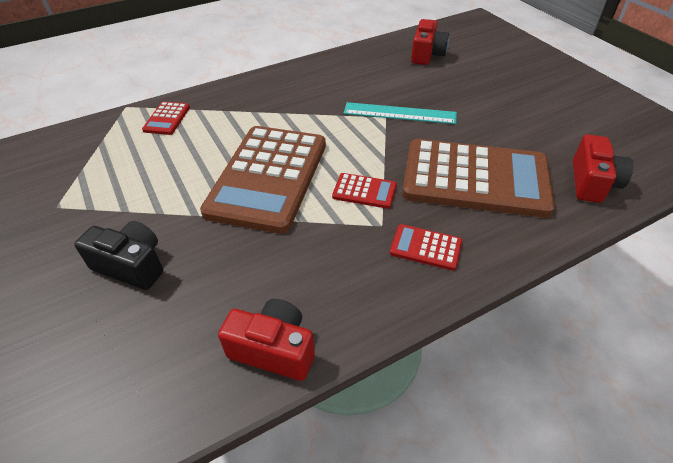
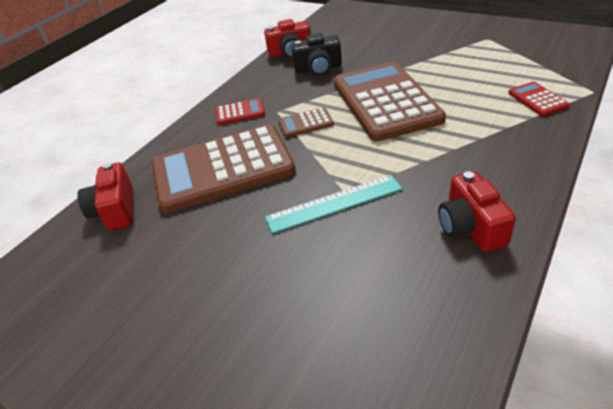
camera: 155 degrees right, 5 degrees down
black camera [74,221,163,290] -> black camera moved to [291,33,342,76]
red calculator [332,173,397,209] -> brown calculator [278,108,334,138]
red camera [411,19,449,65] -> red camera moved to [438,171,516,252]

